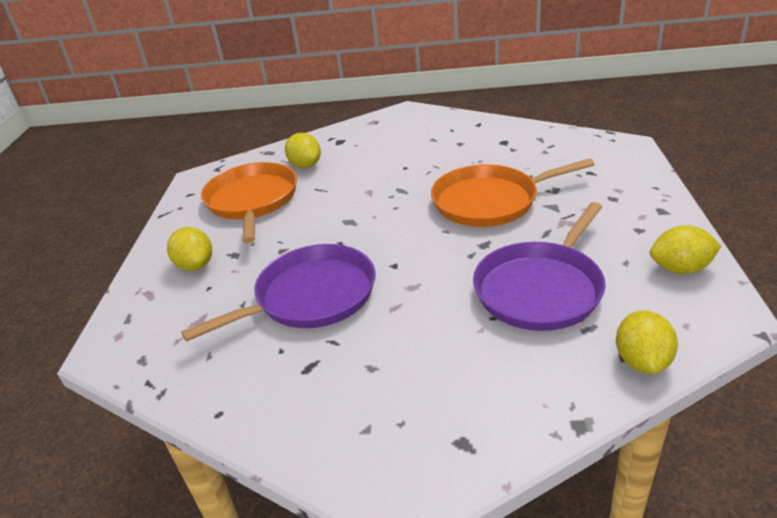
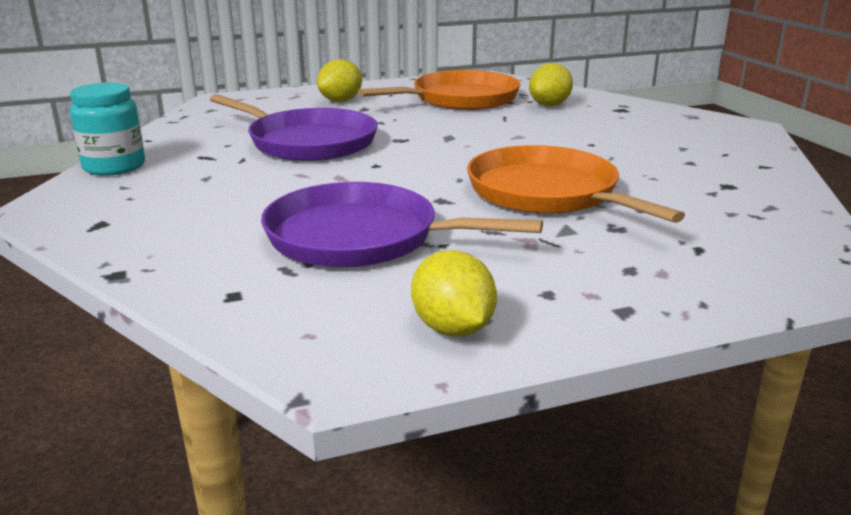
camera: 65 degrees right, 10 degrees down
yellow lemon [616,310,678,374] -> none
none -> turquoise jar [70,82,145,176]

